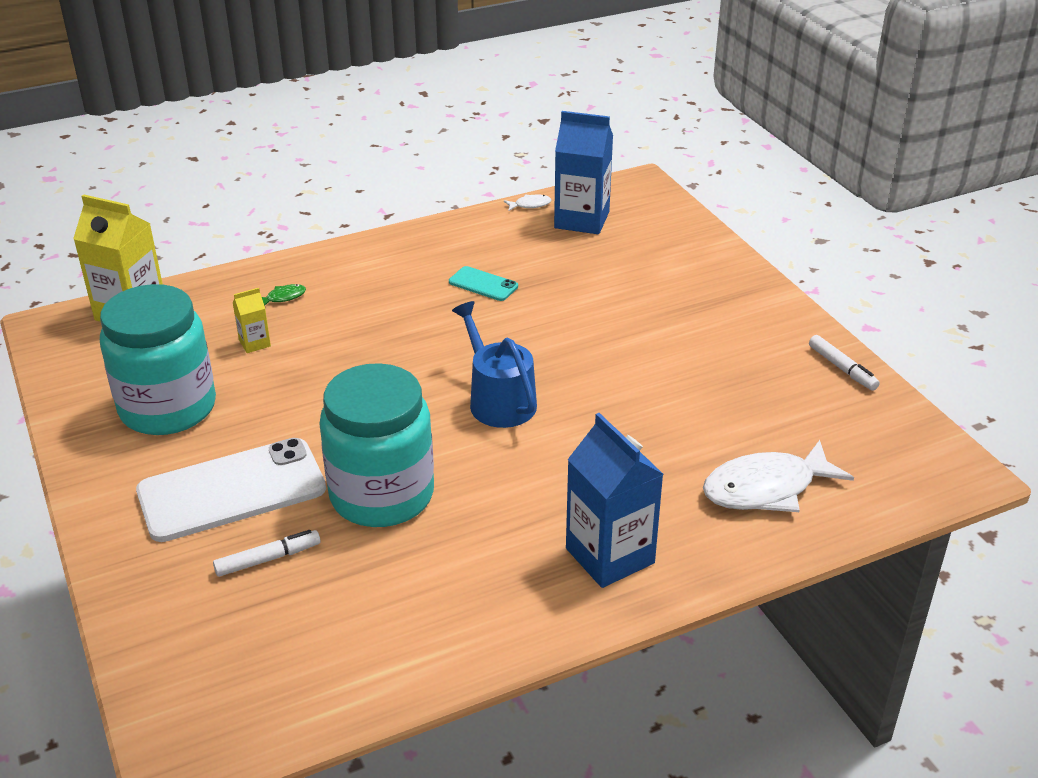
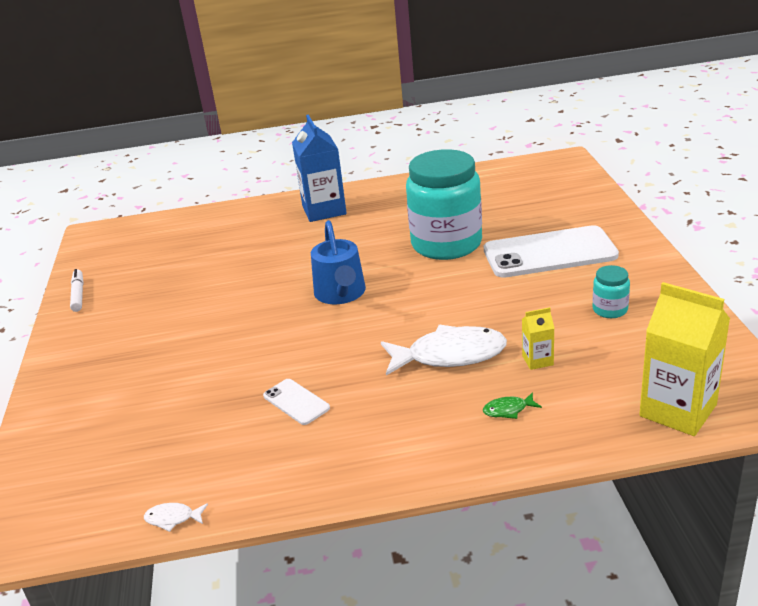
camera: 160 degrees left, 5 degrees down
turquoise jar [100,284,216,435] -> turquoise jar [593,265,630,318], size x0.42
white marker [213,530,320,577] -> none
turquoise phone [449,266,518,301] -> white phone [263,379,330,425]
blue carton [554,111,613,234] -> none
white fish [703,440,854,512] -> white fish moved to [381,325,507,376]

